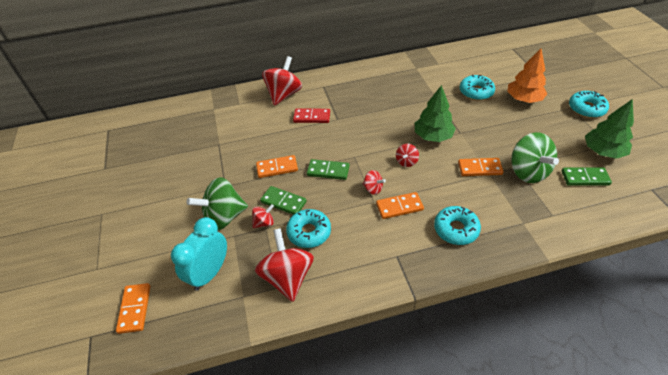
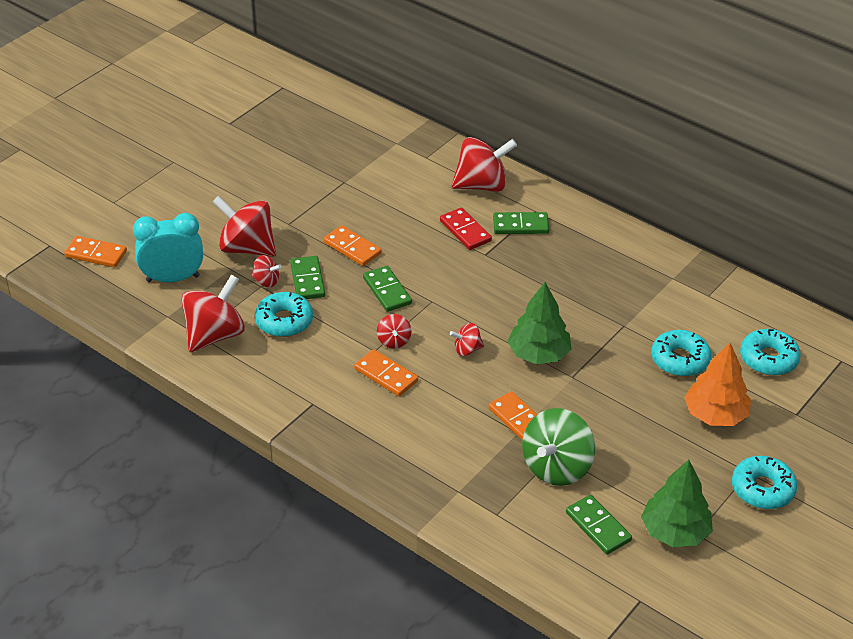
camera: 50 degrees right, 5 degrees down
orange domino [116,283,150,334] -> orange domino turned 60 degrees clockwise [64,236,127,268]
green spinning top [187,177,248,230] -> red spinning top [212,196,276,257]
turquoise donut [434,206,481,245] -> turquoise donut moved to [740,329,801,376]
none -> green domino [493,212,549,234]

